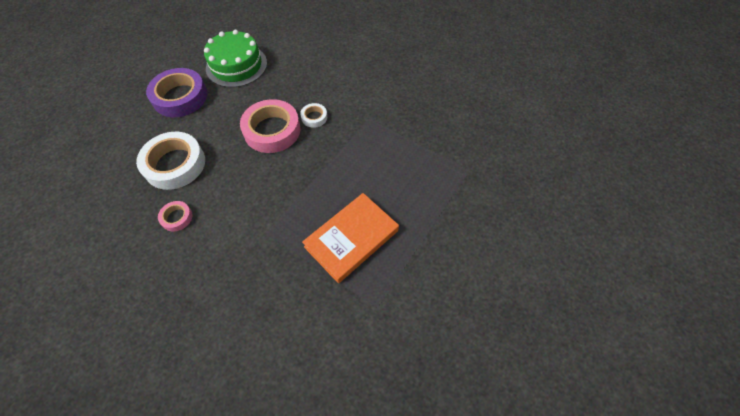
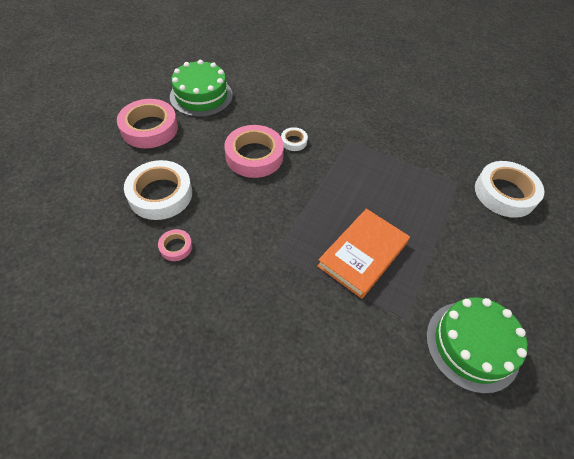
camera: 10 degrees left, 5 degrees down
purple tape [146,68,208,117] -> pink tape [117,99,178,148]
none -> green cake [426,297,527,394]
none -> white tape [475,161,544,218]

